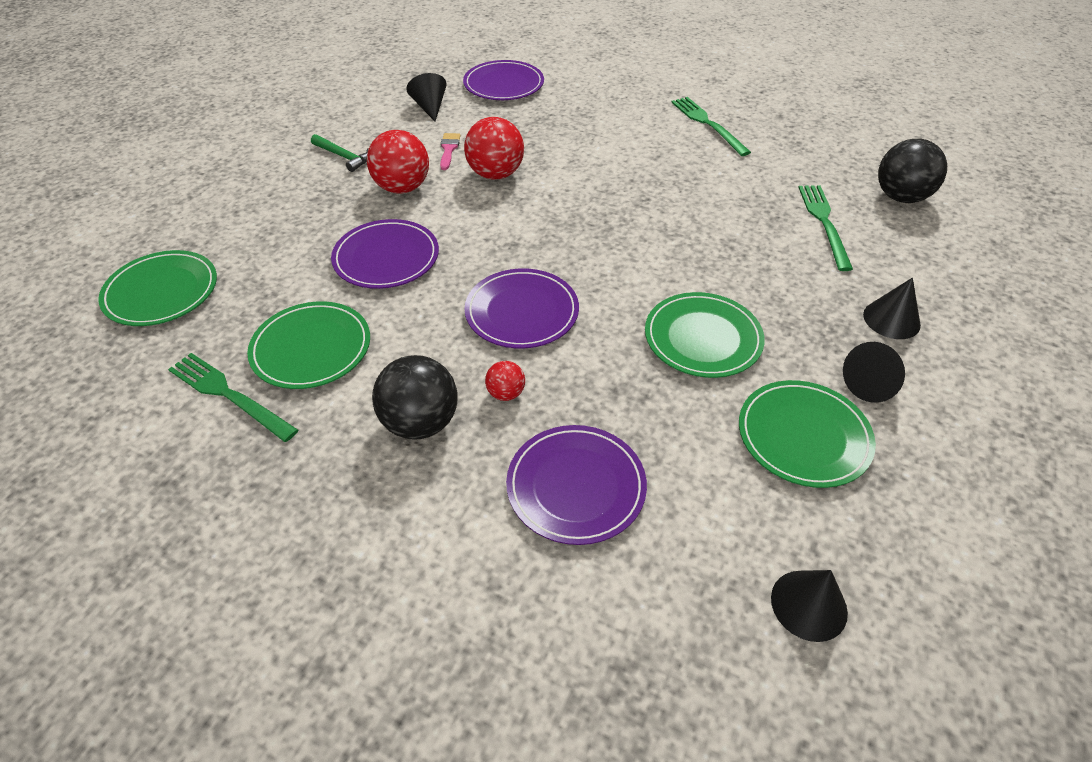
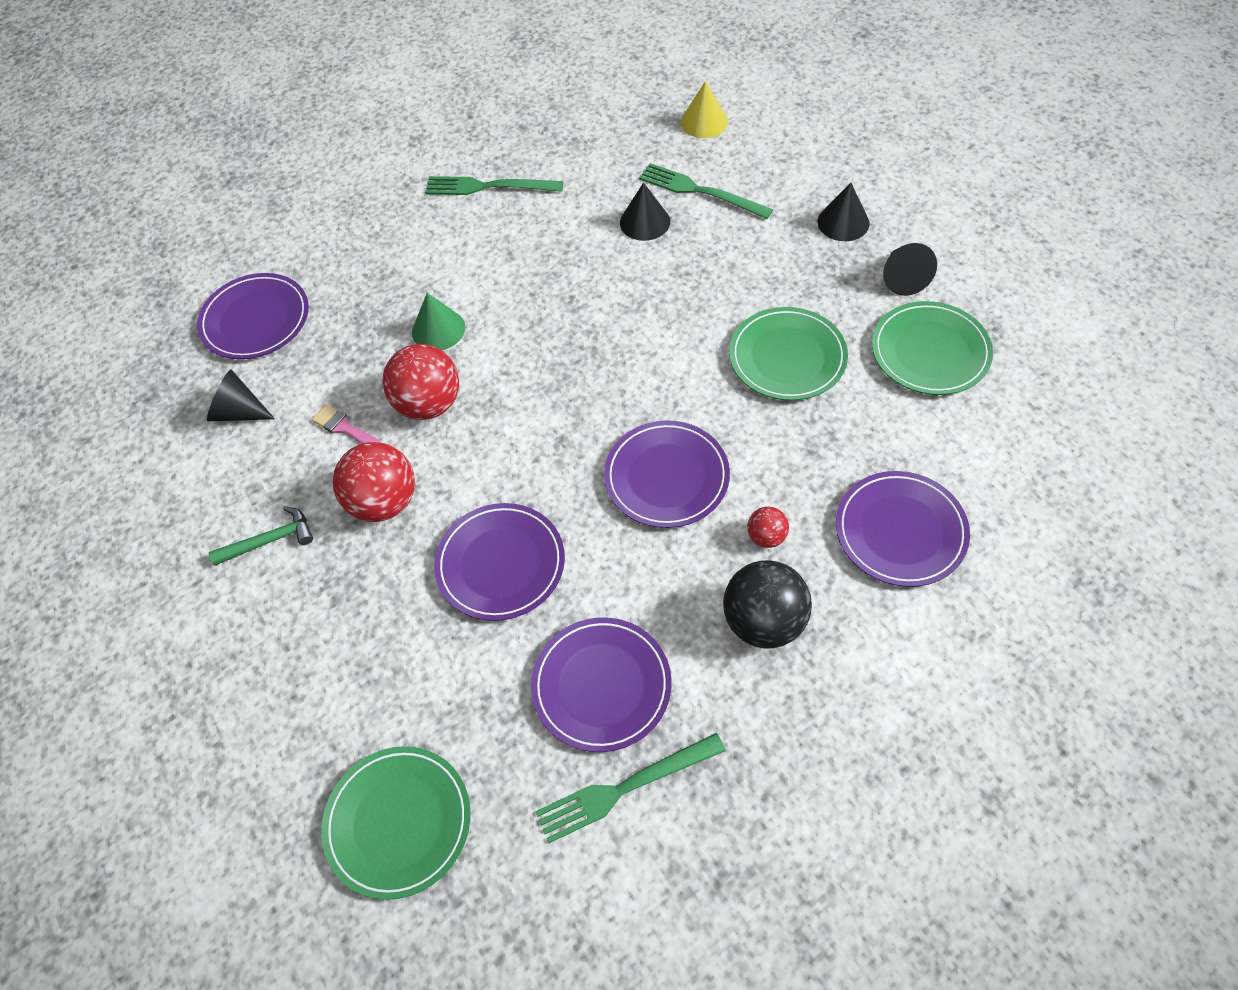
camera: 55 degrees left, 10 degrees up
green plate [247,301,370,389] -> purple plate [531,617,672,752]
black cone [771,570,848,642] -> black cone moved to [620,183,670,241]
black ball [878,139,947,203] -> yellow cone [681,81,728,138]
none -> green cone [412,293,465,350]

